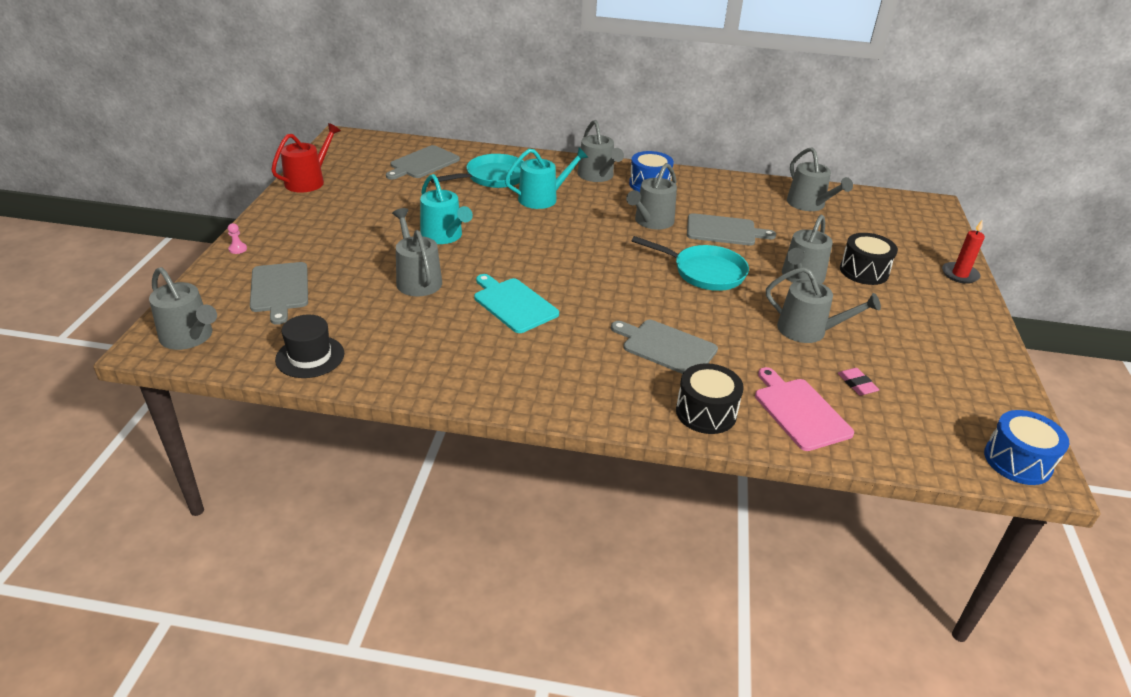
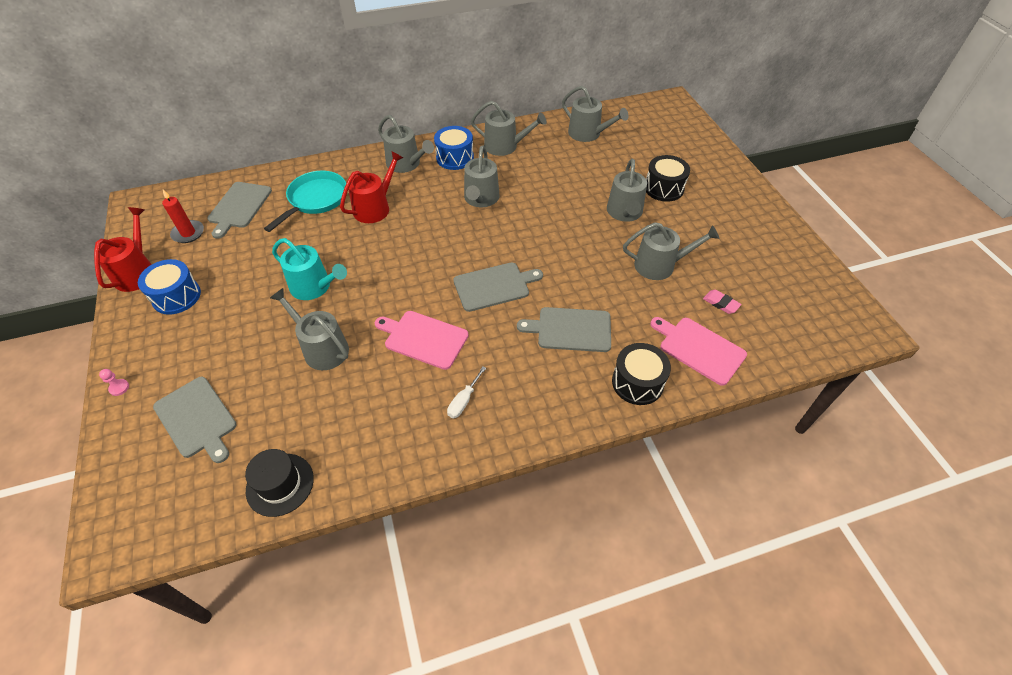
camera: 25 degrees left, 15 degrees up
grey watering can [149,267,217,350] -> grey watering can moved to [471,101,547,156]
turquoise cutting board [474,274,559,333] -> pink cutting board [375,311,469,370]
turquoise watering can [505,148,588,209] -> red watering can [340,151,403,223]
turquoise pan [632,236,749,291] -> none
grey cutting board [687,213,776,246] -> grey cutting board moved to [453,263,543,312]
red candle [942,220,985,284] -> red candle moved to [162,190,204,243]
blue drum [984,410,1069,485] -> blue drum moved to [138,259,201,315]
none -> white screwdriver [447,366,486,418]

